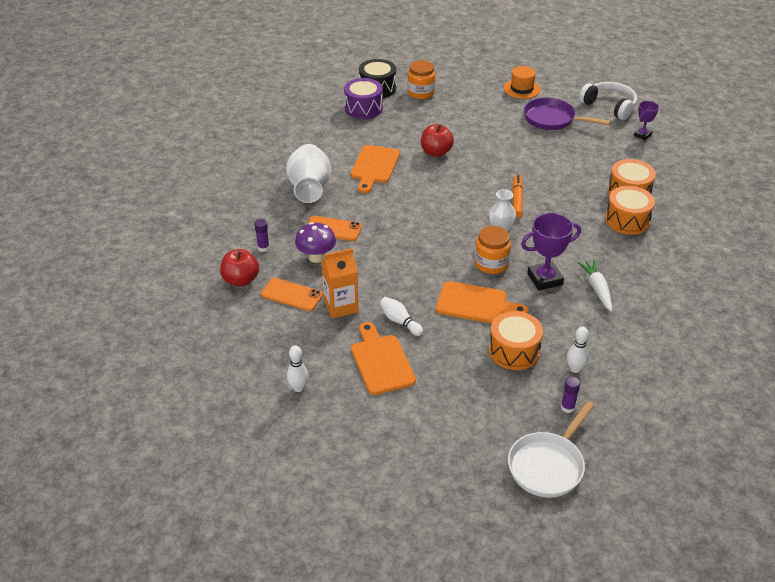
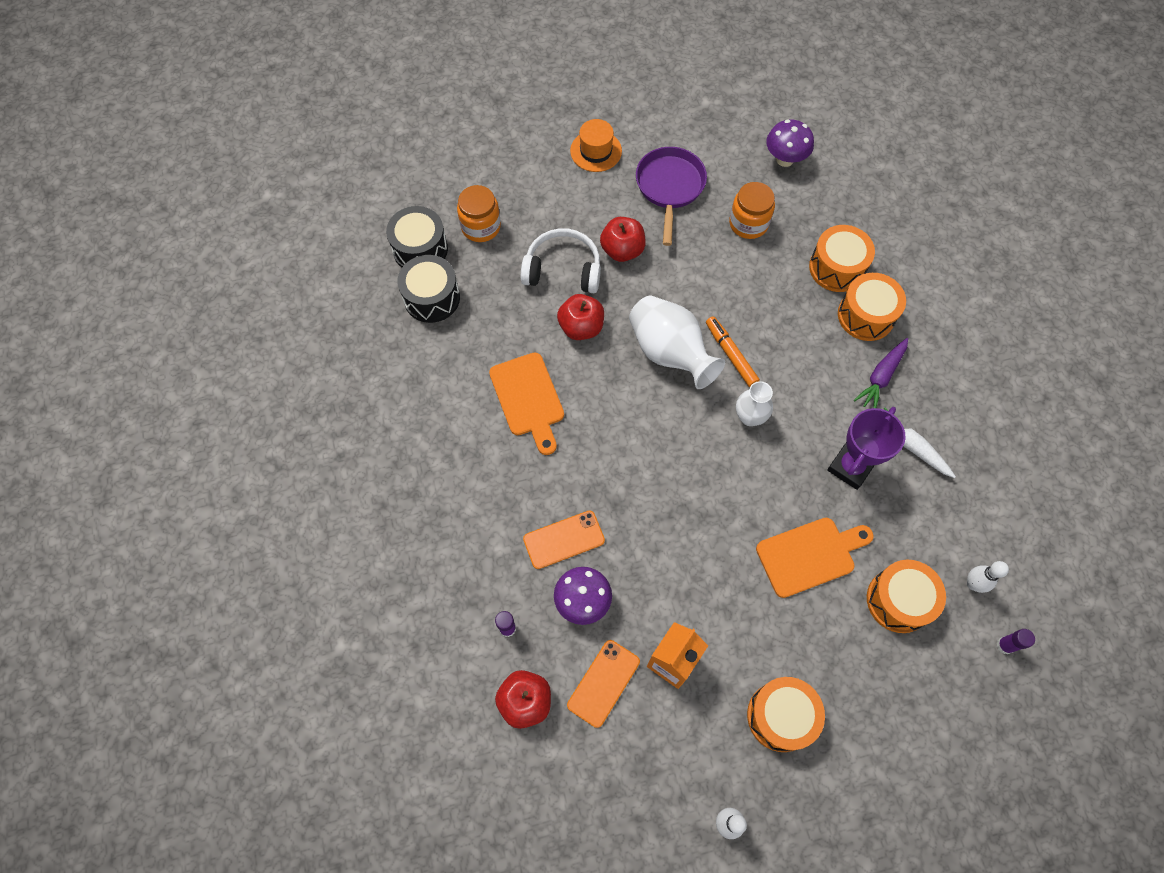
camera: 35 degrees left, 25 degrees up
orange phone [261,278,323,311] -> orange phone turned 45 degrees counterclockwise [567,640,640,728]
white vase [286,144,331,203] -> white vase moved to [629,295,725,389]
purple drum [344,78,383,119] -> black drum [397,255,460,323]
orange cutting board [351,322,416,395] -> orange drum [747,677,825,752]
white bowling pin [380,297,423,336] -> none
orange jar [475,226,511,274] -> orange jar moved to [729,182,775,239]
white pan [508,401,594,498] -> none
purple pan [524,98,610,130] -> purple pan turned 105 degrees clockwise [636,147,707,246]
white headphones [579,82,637,120] -> white headphones moved to [521,228,601,293]
purple trophy [634,101,659,141] -> purple mushroom [766,120,814,167]
none -> red apple [600,217,646,262]
none -> purple carrot [854,338,908,408]

